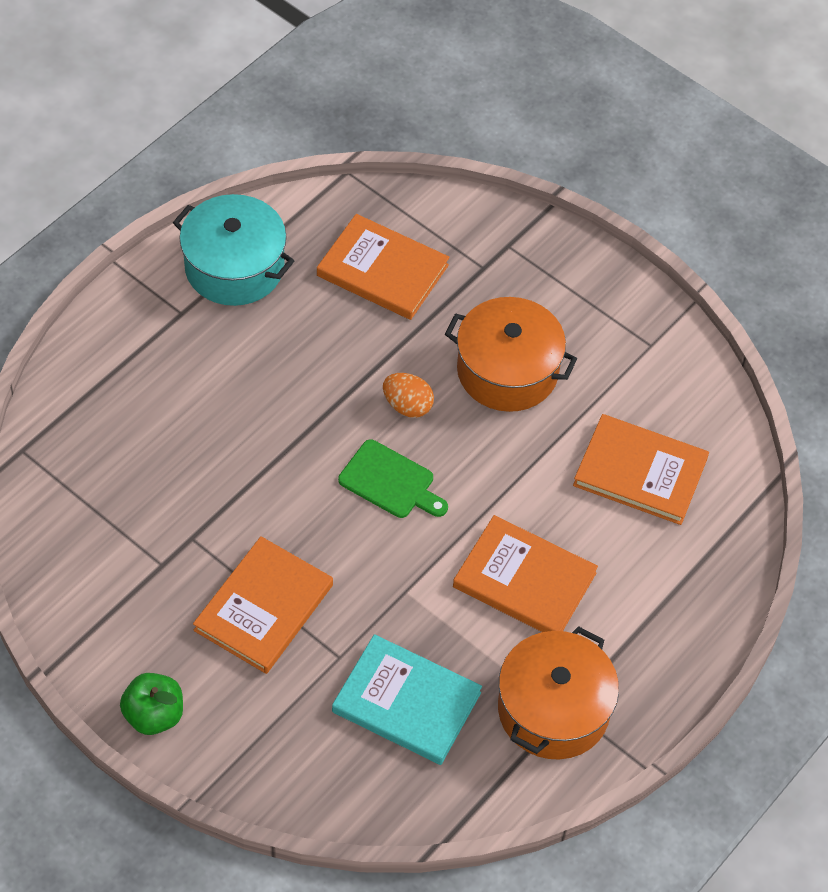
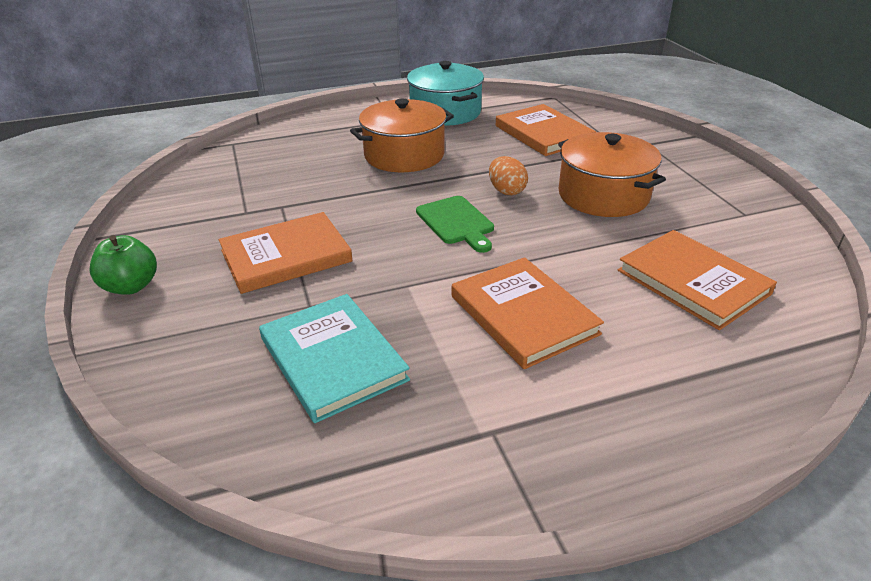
camera: 35 degrees right, 20 degrees down
orange pot [498,626,619,759] -> orange pot moved to [350,99,454,172]

